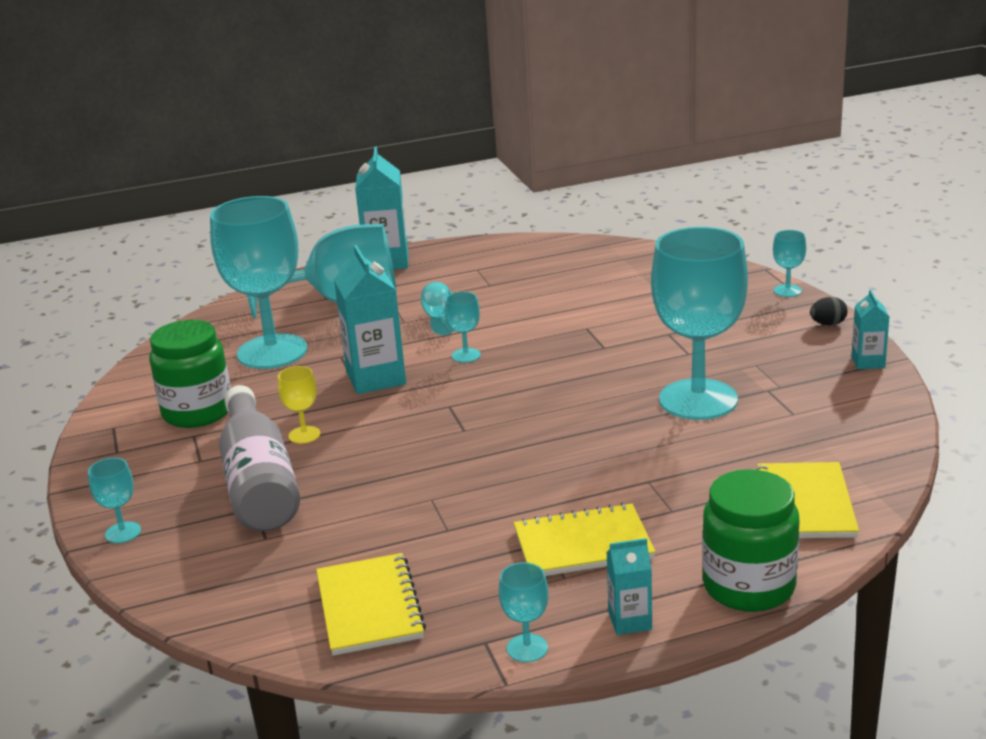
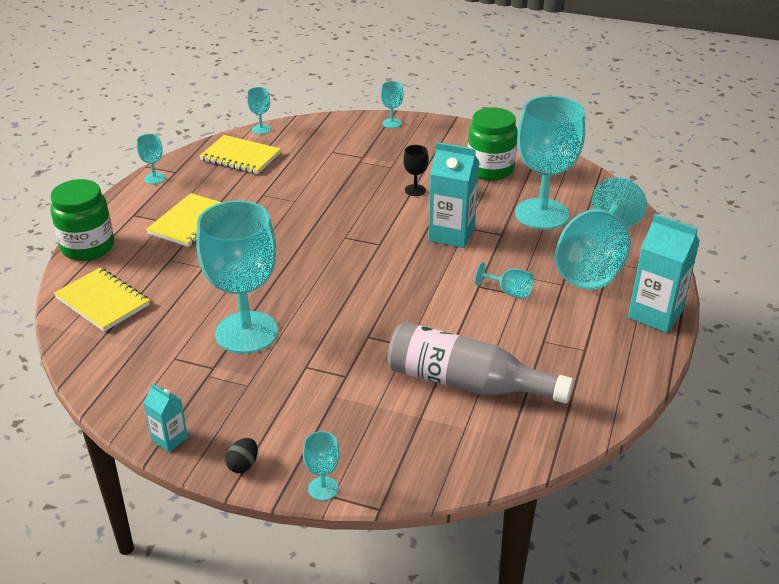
camera: 125 degrees right, 10 degrees up
grey bottle [219,385,300,531] -> grey bottle moved to [388,322,573,404]
yellow goblet [278,366,321,444] -> black goblet [403,145,429,196]
turquoise goblet [445,292,481,363] -> turquoise goblet moved to [247,87,271,134]
turquoise carton [606,538,652,635] -> none

